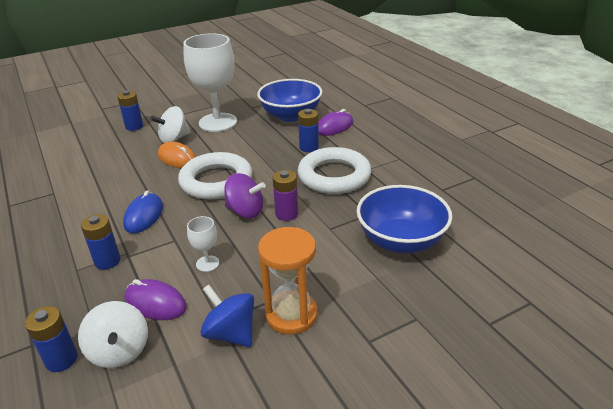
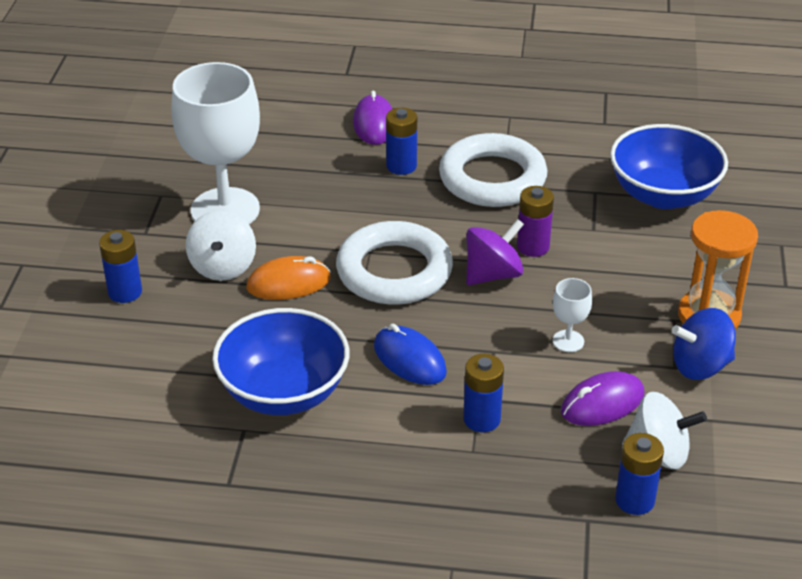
camera: 55 degrees left, 5 degrees up
blue bowl [257,79,322,122] -> blue bowl moved to [212,308,349,415]

